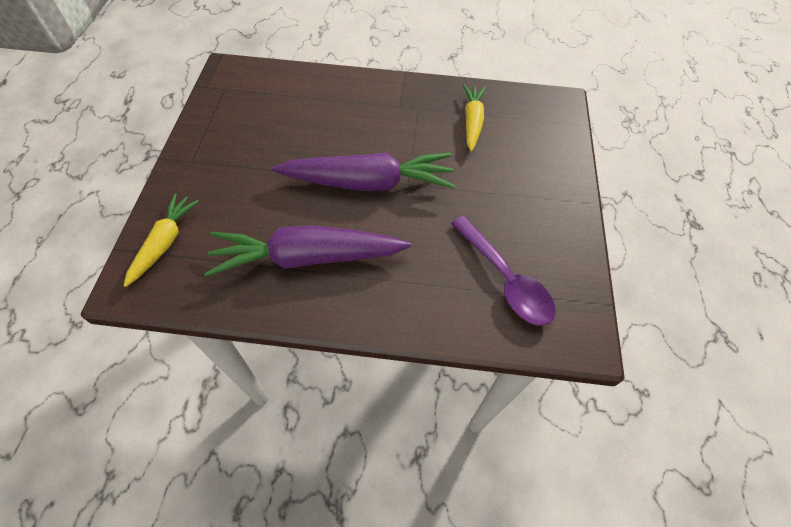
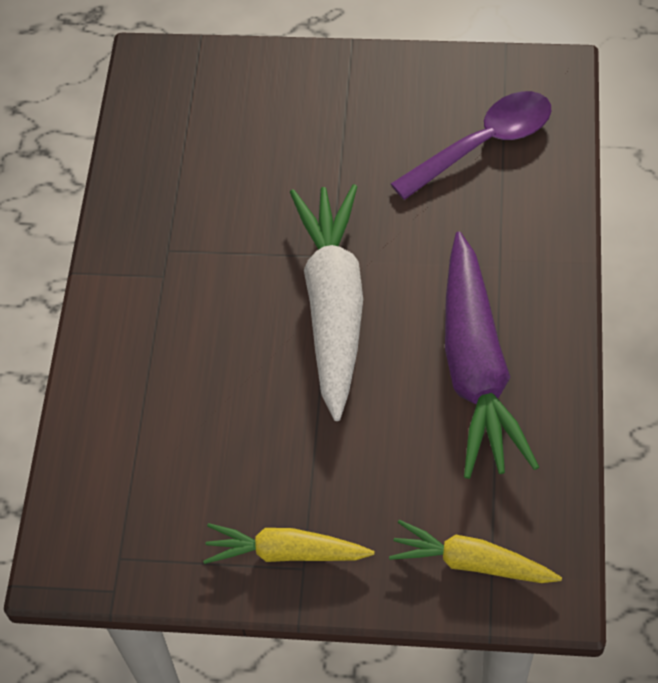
camera: 85 degrees left, 0 degrees up
purple carrot [272,152,455,191] -> white carrot [290,184,363,421]
yellow carrot [463,85,486,152] -> yellow carrot moved to [203,523,374,564]

